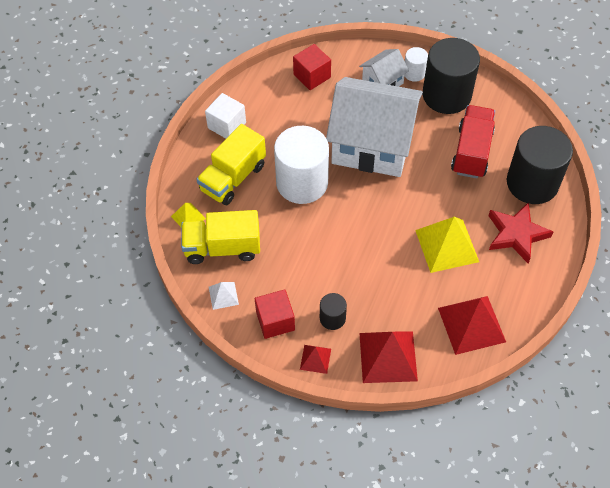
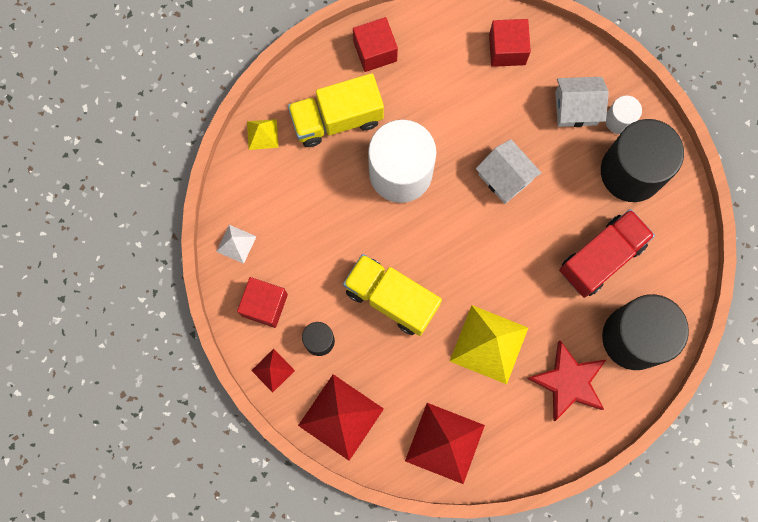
camera: 35 degrees right, 20 degrees up
yellow truck [181,210,260,264] -> yellow truck moved to [343,254,442,336]
white cube [205,93,246,138] -> red cube [353,17,398,72]
white house [326,77,423,177] -> white house [476,139,541,204], size x0.46

